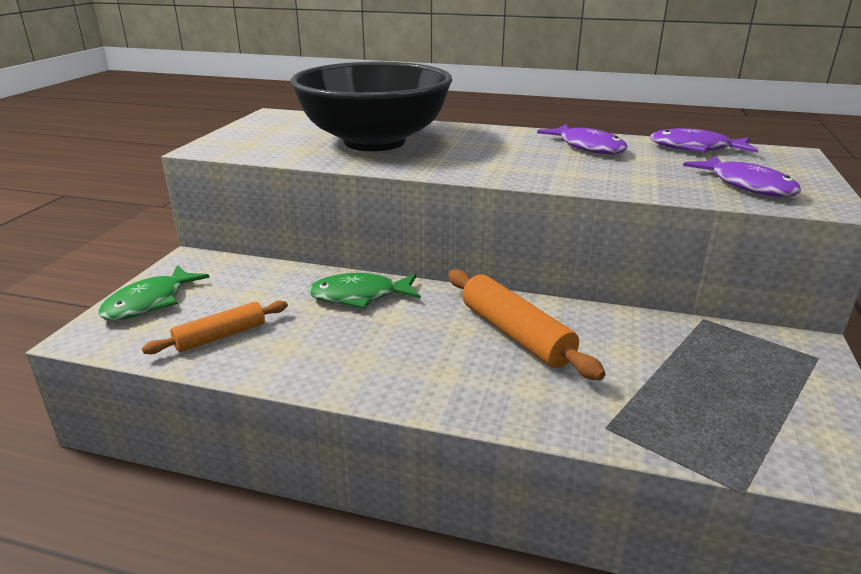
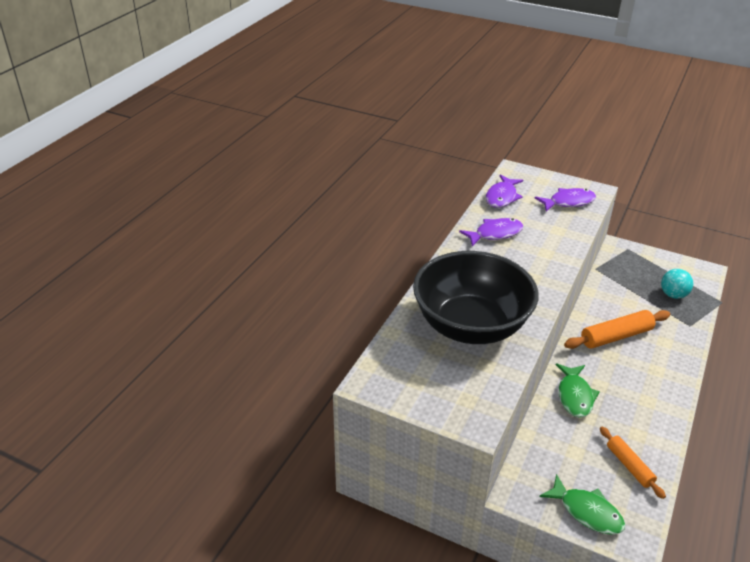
camera: 80 degrees left, 10 degrees up
none -> turquoise ball [661,269,693,299]

